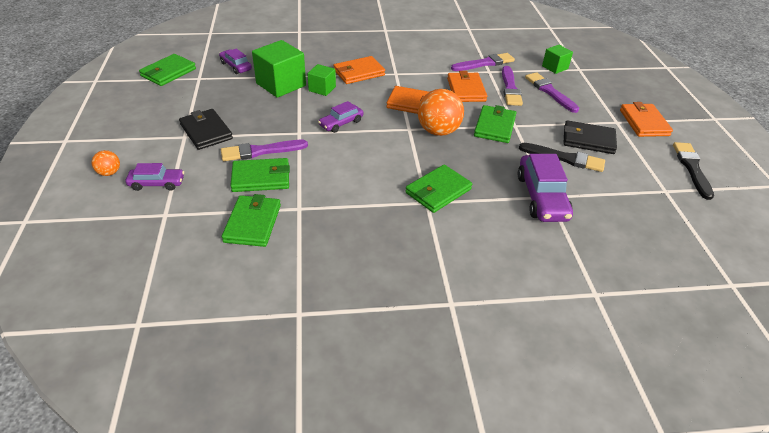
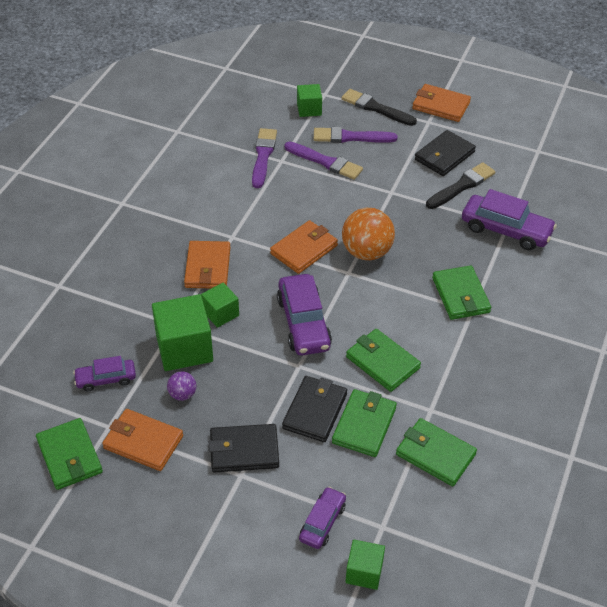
camera: 60 degrees left, 5 degrees up
orange ball [92,150,120,176] -> none
purple brush [221,140,308,161] -> black wallet [282,376,347,442]
purple car [318,101,363,133] -> purple car [277,274,332,355], size x1.70
orange wallet [447,71,487,102] -> orange wallet moved to [102,409,183,471]
green wallet [474,105,516,143] -> green wallet moved to [346,329,421,392]
black brush [673,142,714,200] -> black brush moved to [341,89,417,126]
none -> purple ball [167,371,196,401]
none -> green cube [346,539,385,590]

